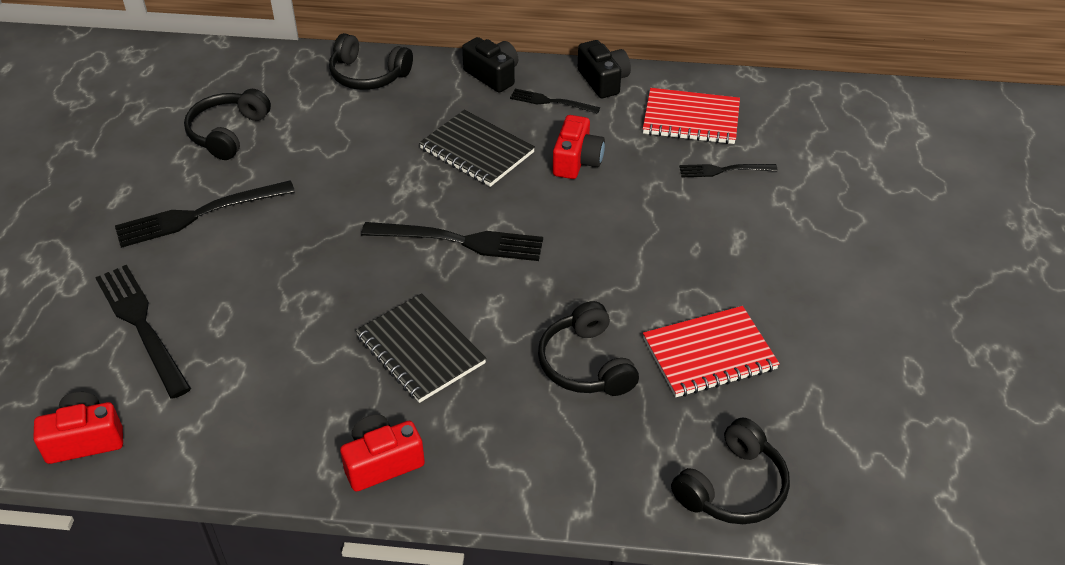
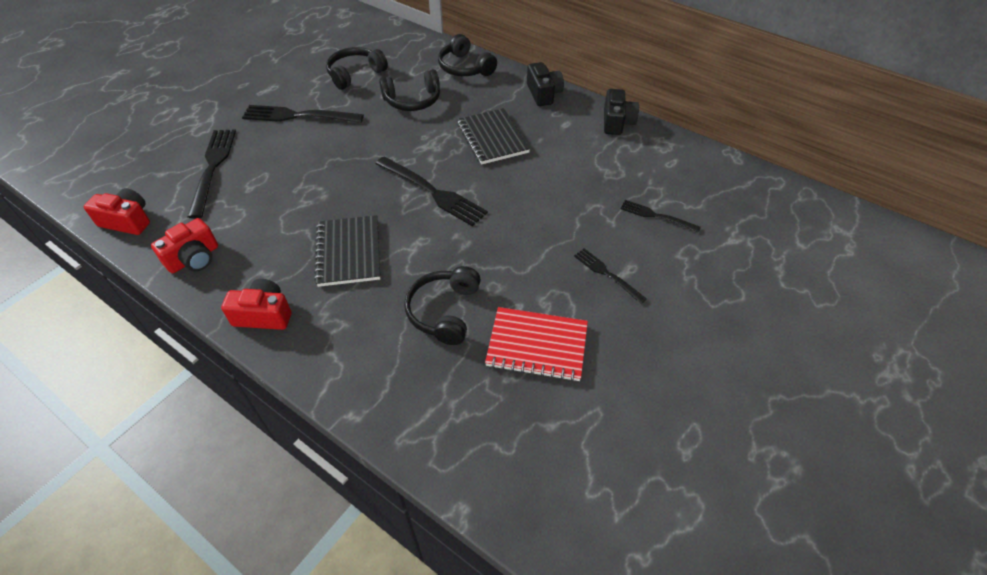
camera: 30 degrees right, 5 degrees up
black fork [510,89,600,114] -> black fork moved to [574,248,647,304]
red camera [553,115,605,179] -> red camera moved to [151,218,218,273]
red notebook [643,88,740,144] -> none
black headphones [671,417,790,524] -> black headphones moved to [379,69,440,111]

